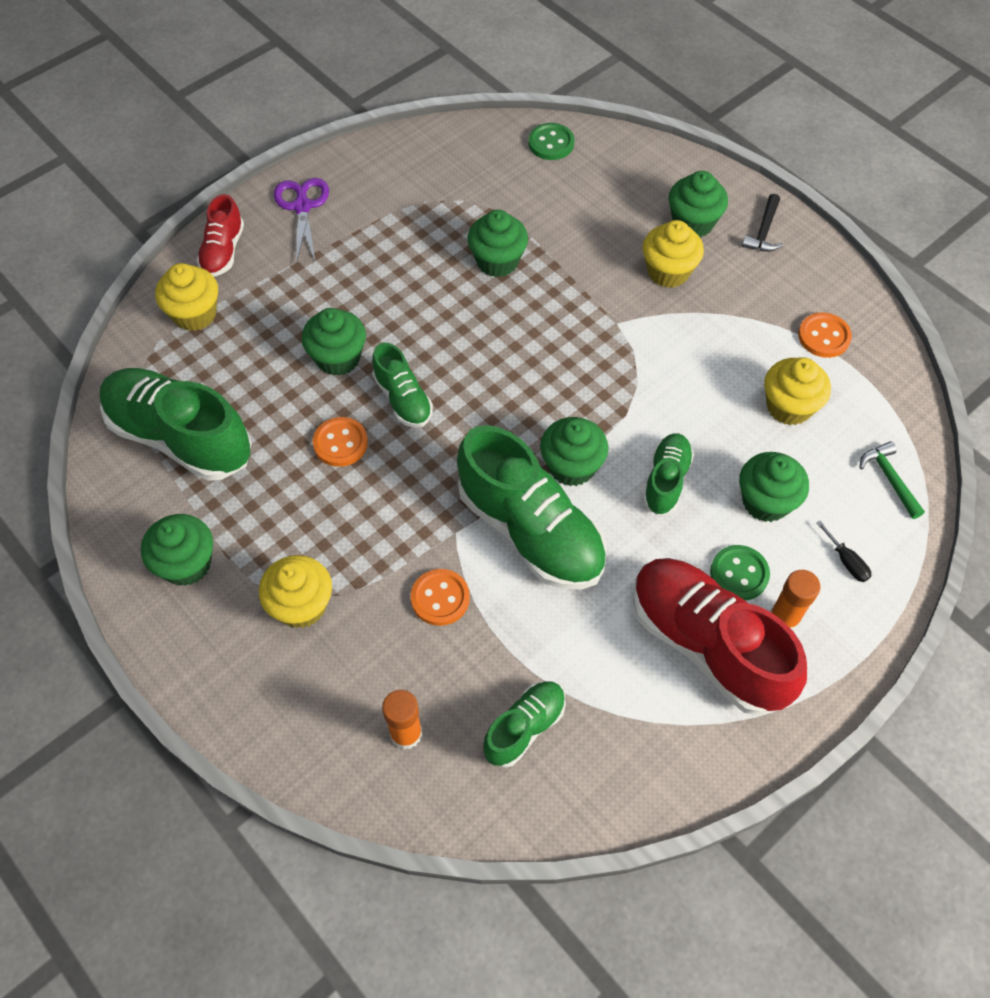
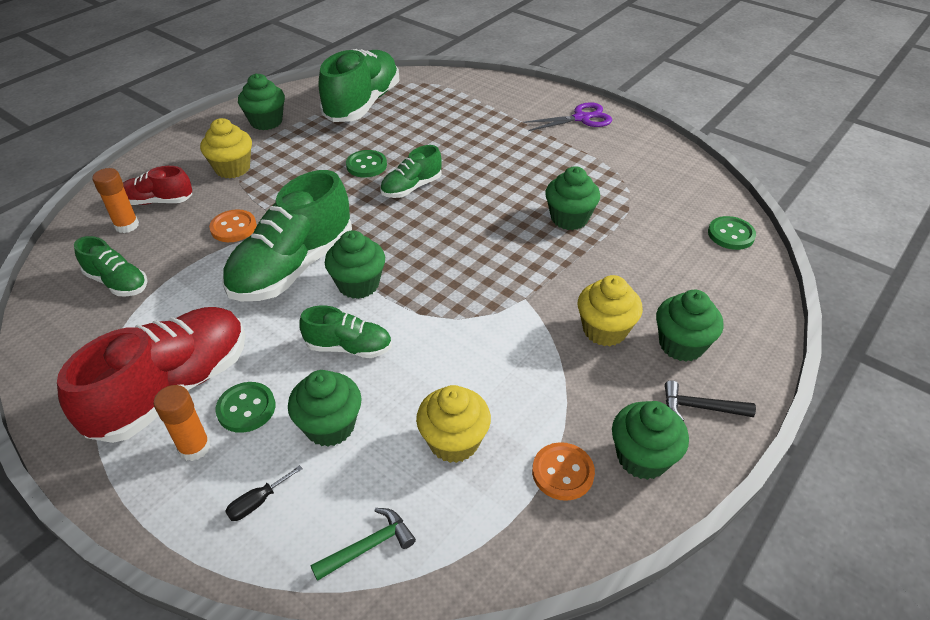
camera: 80 degrees right, 15 degrees down
yellow cupcake [155,263,218,331] -> none
red shoe [197,194,244,277] -> red shoe moved to [123,166,192,205]
green cupcake [302,308,366,376] -> green cupcake moved to [612,401,689,480]
orange button [313,417,368,467] -> green button [346,150,387,178]

